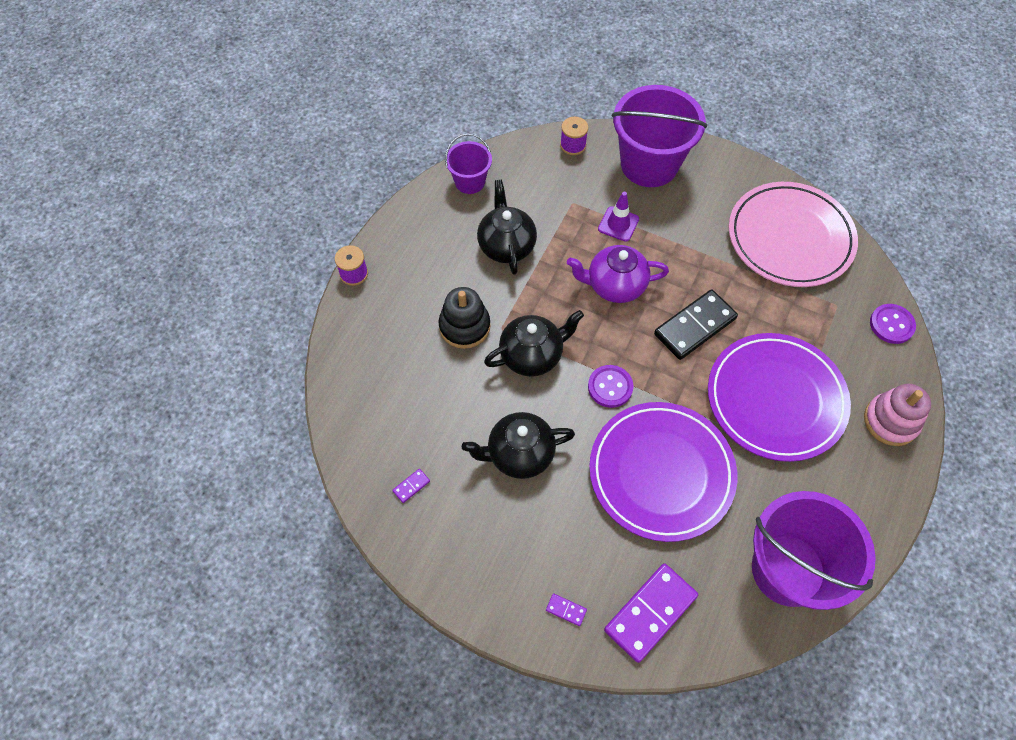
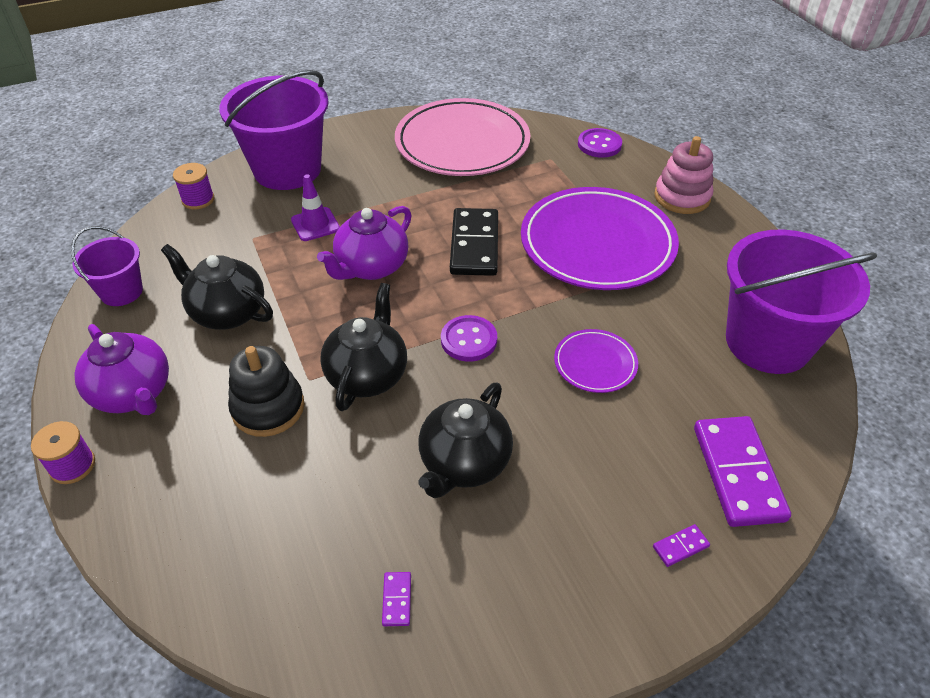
camera: 50 degrees left, 15 degrees down
purple plate [589,402,737,542] -> purple plate [554,329,638,393], size x0.46
none -> purple teapot [74,324,169,415]

